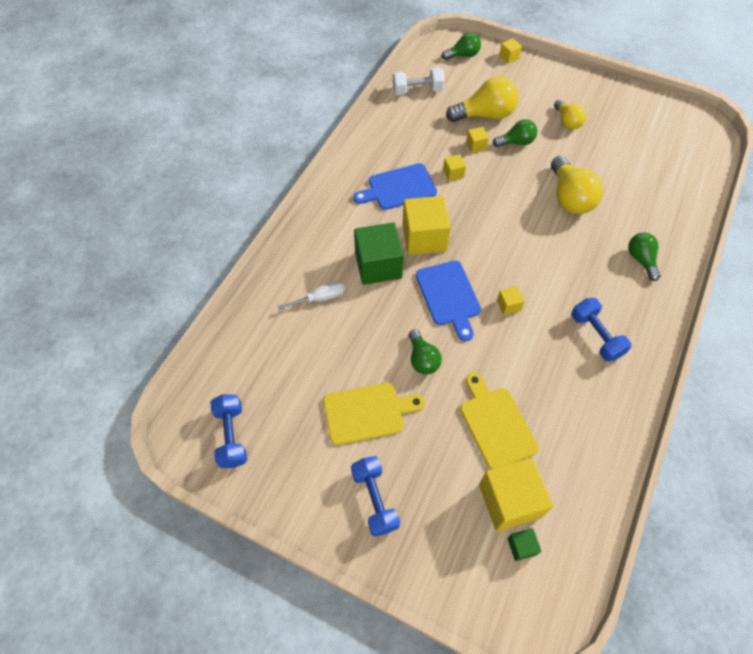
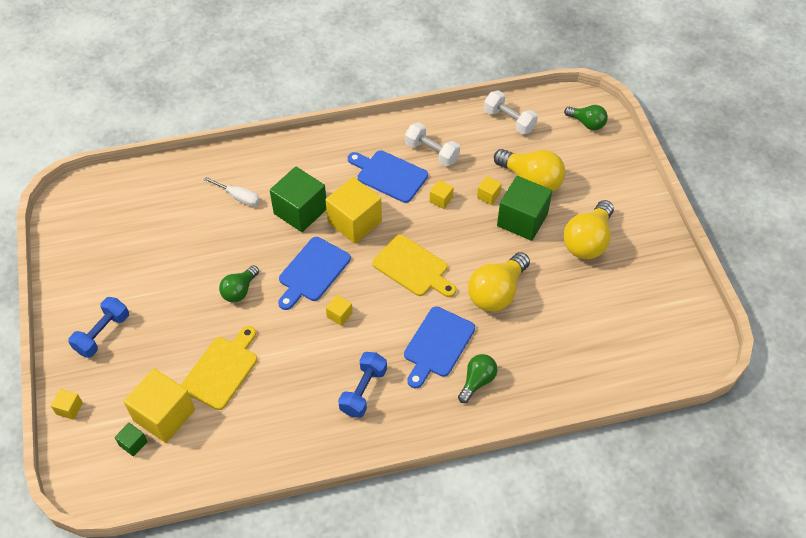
camera: 50 degrees right, 5 degrees down
blue dumbbell [210,394,247,468] -> none
yellow cutting board [323,383,425,445] -> yellow cutting board moved to [372,235,456,297]
green light bulb [493,119,537,147] -> green cube [497,176,552,241]
yellow cube [499,38,522,64] -> yellow cube moved to [51,389,83,420]
yellow light bulb [554,100,586,130] -> yellow light bulb [563,200,614,259], size x1.67
none -> blue cutting board [404,306,475,388]
none -> white dumbbell [405,122,460,166]

